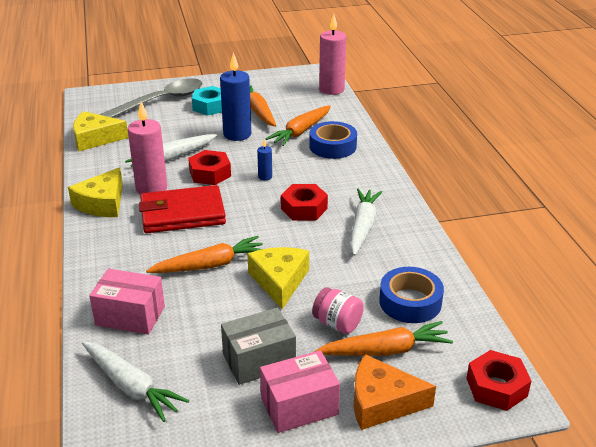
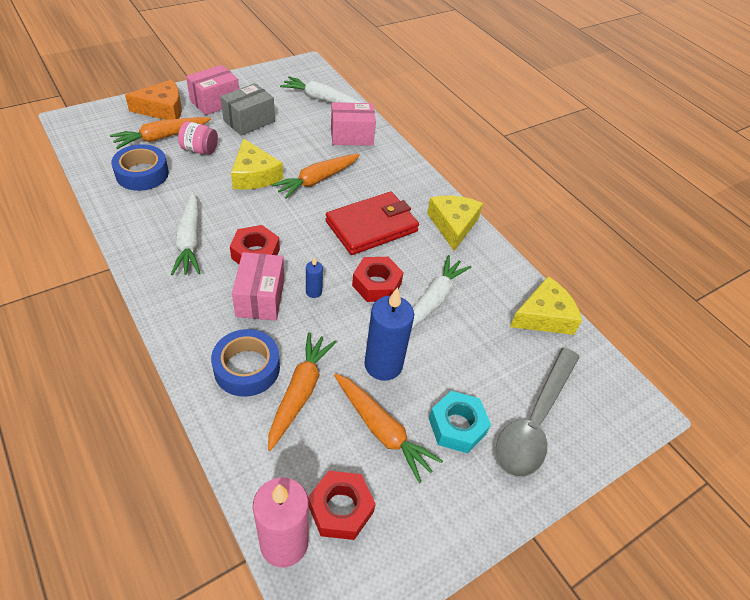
camera: 155 degrees right, 15 degrees up
pink candle [128,102,167,195] -> none
red nut [466,350,531,411] -> red nut moved to [308,471,376,540]
none -> pink box [232,252,284,321]

